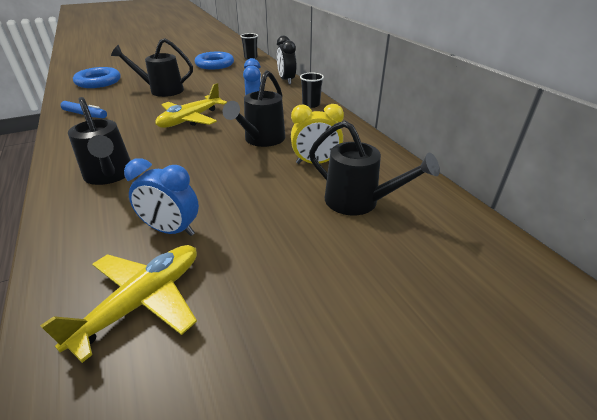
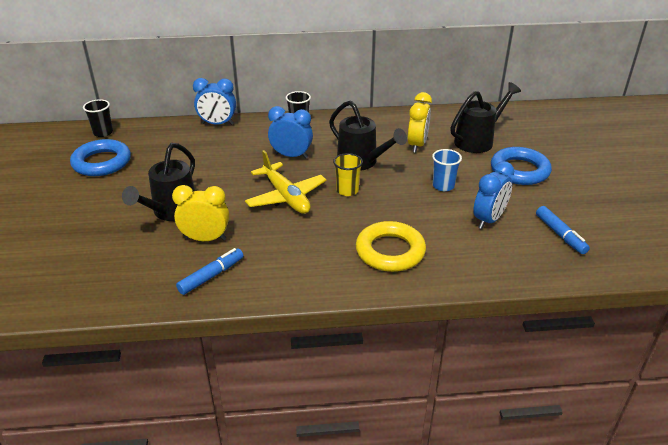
camera: 70 degrees left, 0 degrees up
yellow plane [40,245,197,363] -> blue marker [536,206,590,254]
black watering can [68,97,131,185] -> yellow ring [356,221,426,272]
blue ring [73,67,121,88] -> blue ring moved to [491,147,552,185]
black clock [277,36,296,84] -> blue clock [193,78,236,125]
none -> yellow clock [172,185,229,241]
none -> yellow cup [333,153,363,196]
none -> blue cup [432,149,462,191]

